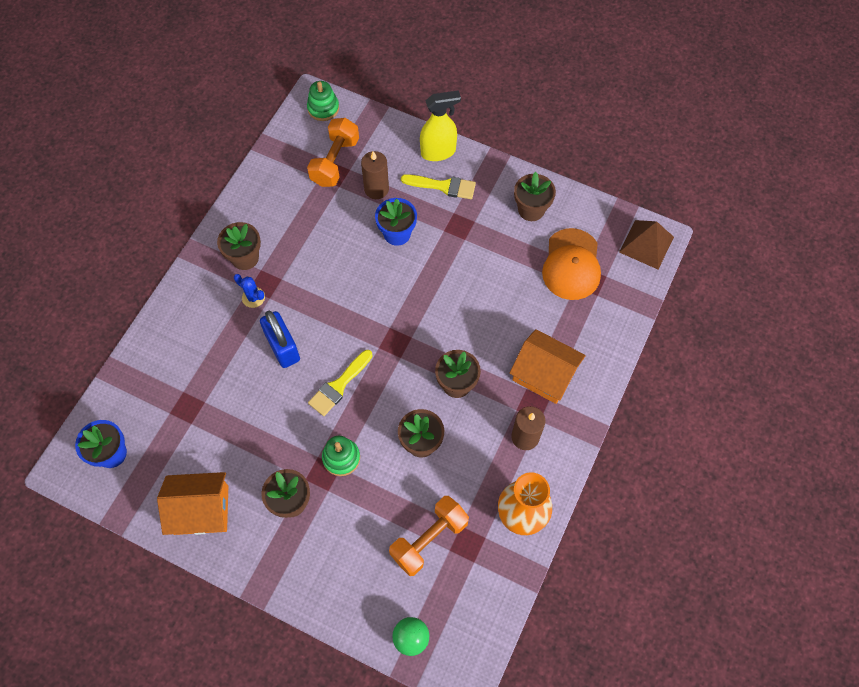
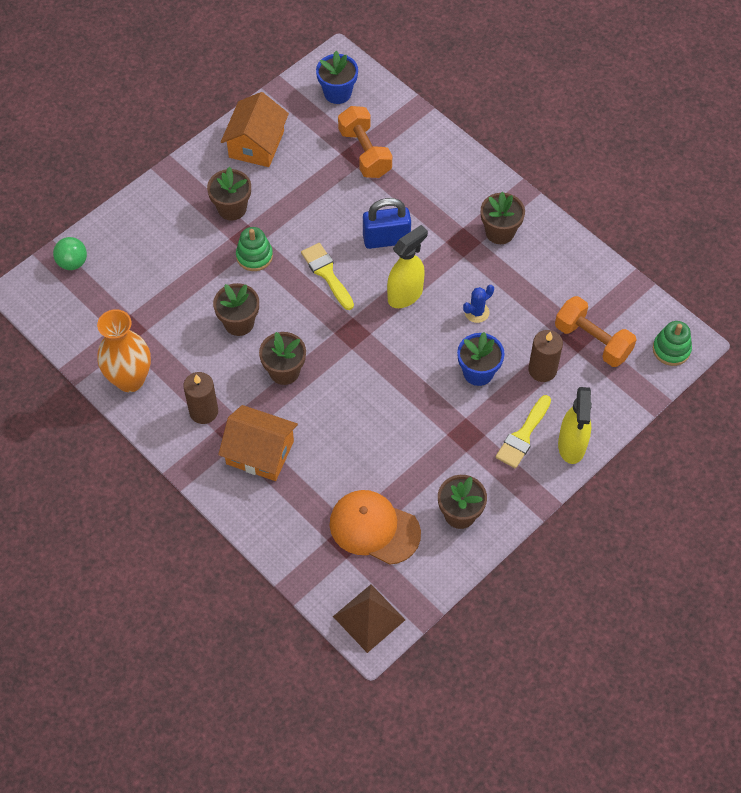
camera: 110 degrees right, 5 degrees down
blue cactus [234,274,265,308] -> blue cactus moved to [463,285,494,323]
orange dumbbell [389,496,469,576] -> orange dumbbell moved to [338,106,392,178]
orange house [510,329,586,404] -> orange house turned 60 degrees clockwise [218,405,298,481]
none -> yellow spray bottle [387,225,428,308]

